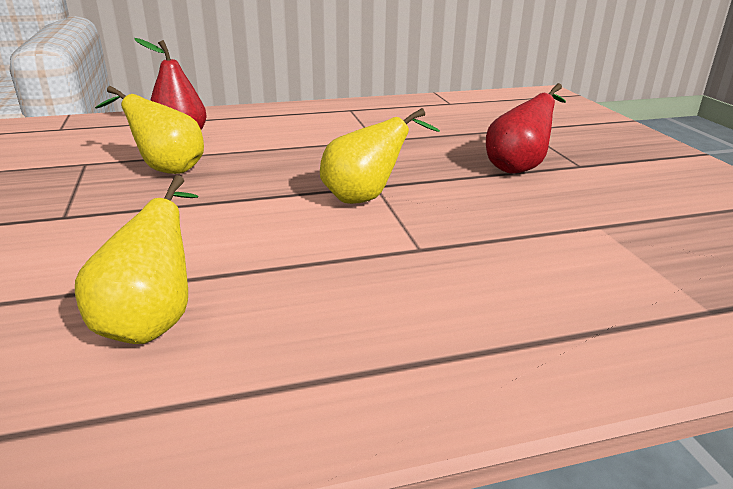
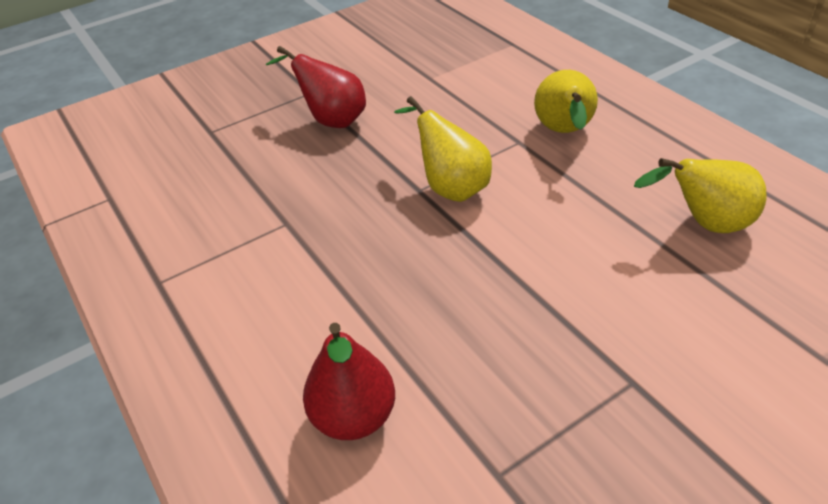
camera: 105 degrees left, 15 degrees up
yellow pear [95,86,204,174] -> yellow pear moved to [534,70,598,133]

